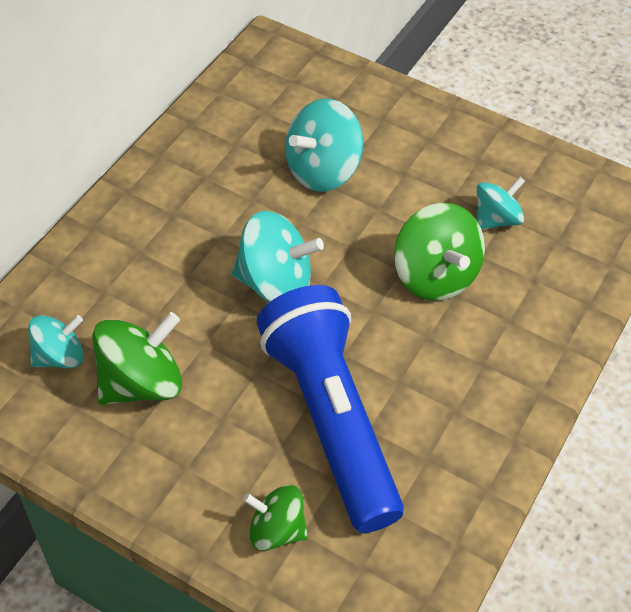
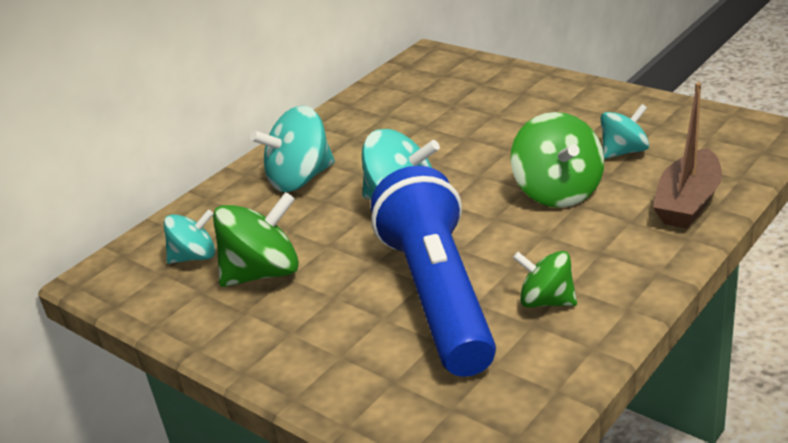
camera: 15 degrees right, 20 degrees down
green spinning top [243,485,308,551] -> green spinning top moved to [513,251,577,308]
turquoise spinning top [285,99,363,192] -> turquoise spinning top moved to [250,106,335,192]
none -> brown boat [653,82,722,229]

